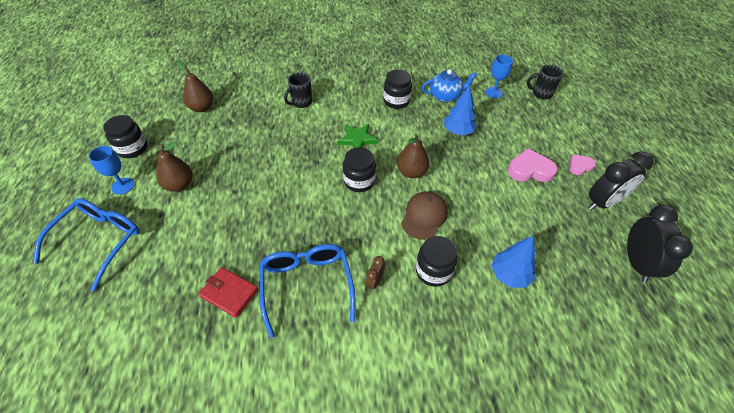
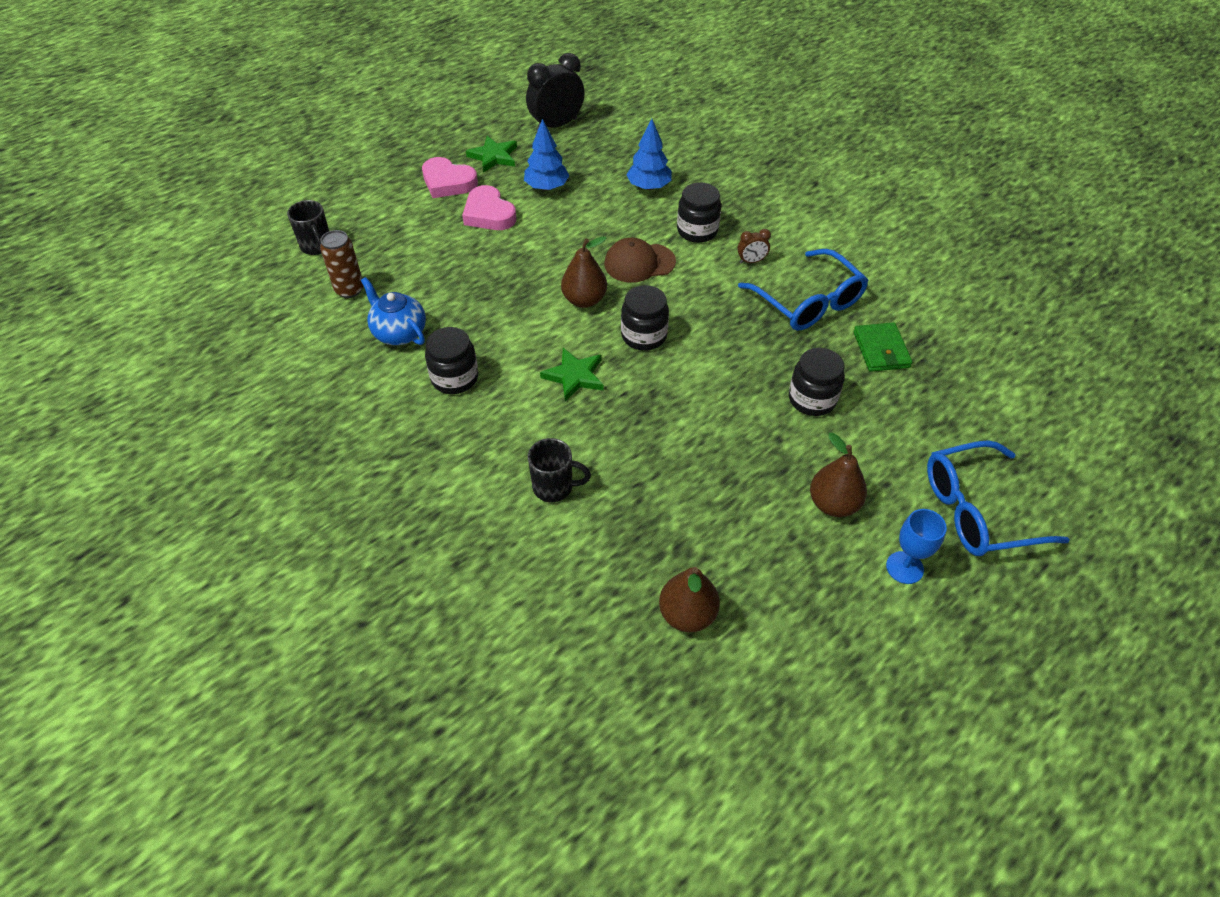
camera: 125 degrees left, 0 degrees up
black jar [103,115,148,158] -> black jar moved to [789,348,845,416]
red wallet [198,267,258,318] -> green wallet [854,322,912,372]
blue glasses [259,244,356,338] -> blue glasses turned 75 degrees counterclockwise [738,249,869,331]
blue tree [444,85,477,135] -> blue tree moved to [524,119,570,191]
blue goblet [485,55,513,98] -> brown can [320,230,363,298]
pink heart [569,154,596,175] -> pink heart [422,157,478,198], size x1.67
black clock [588,151,654,210] -> green star [466,136,517,173]

